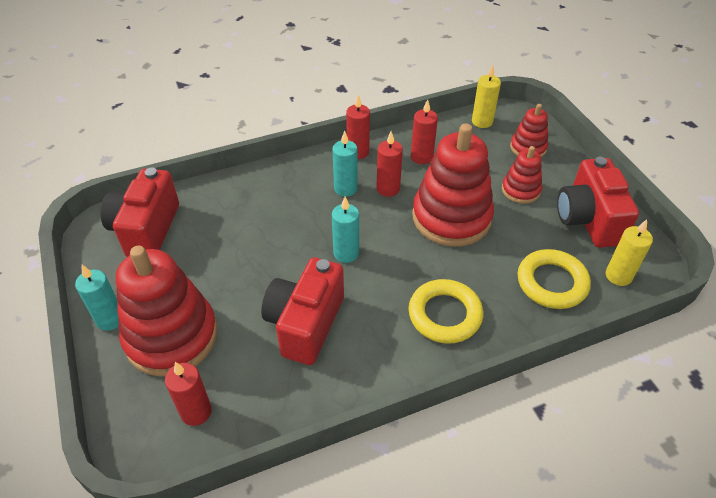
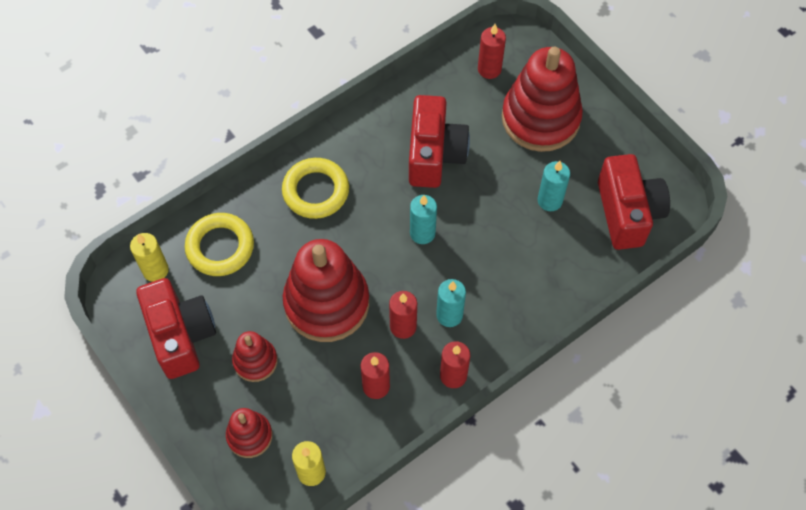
camera: 165 degrees right, 15 degrees up
turquoise candle [75,265,118,331] -> turquoise candle moved to [538,161,570,211]

